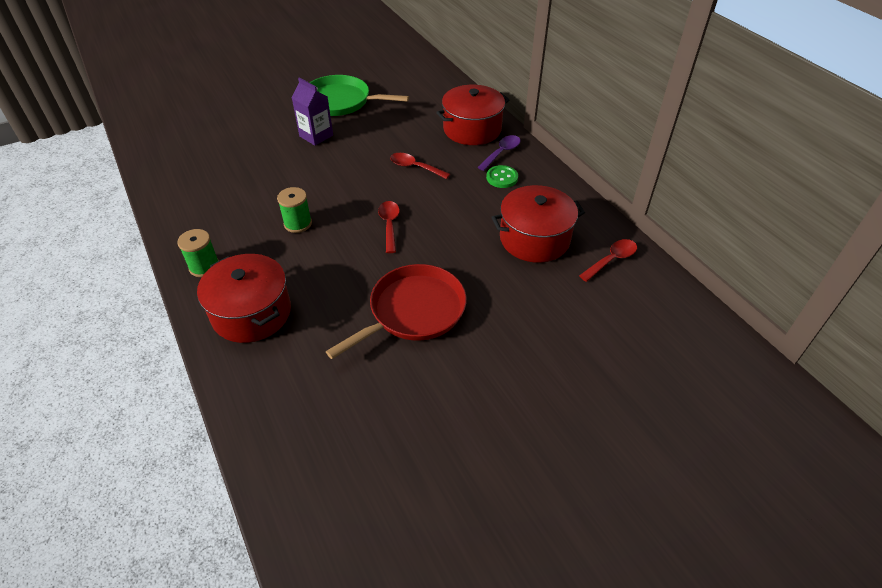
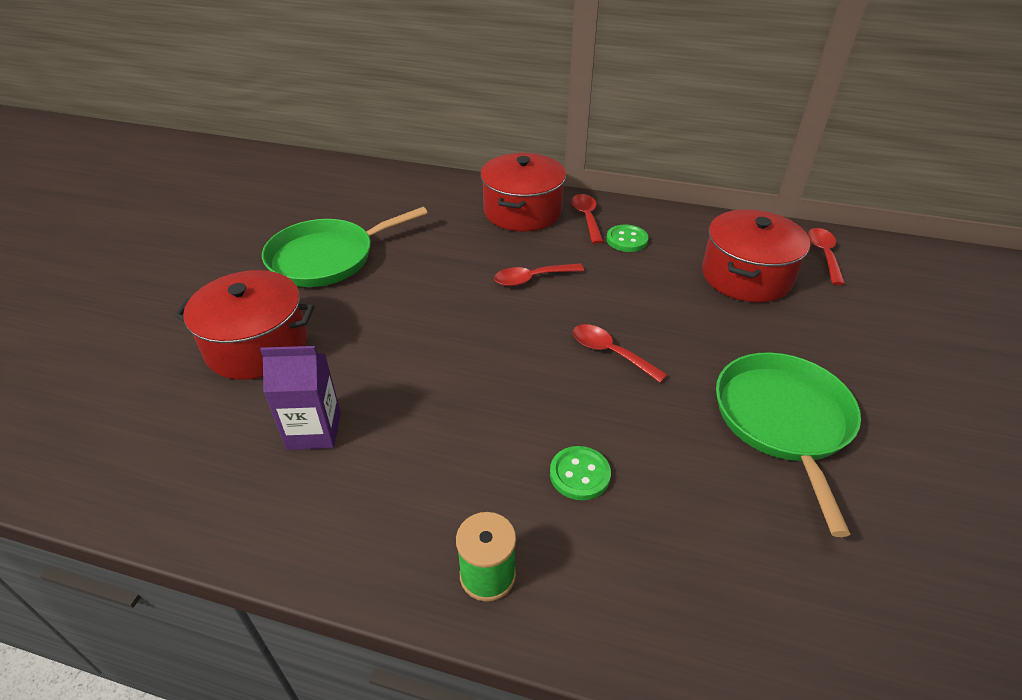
camera: 45 degrees left, 5 degrees down
red pot [197,254,291,343] -> red pot moved to [174,270,314,380]
green spool [277,187,312,233] -> none
purple carton [292,77,333,146] -> purple carton moved to [260,346,341,450]
red pan [326,264,467,359] -> green pan [716,352,861,537]
purple spoon [478,135,521,171] -> red spoon [571,194,603,244]
none -> green button [550,446,611,500]

